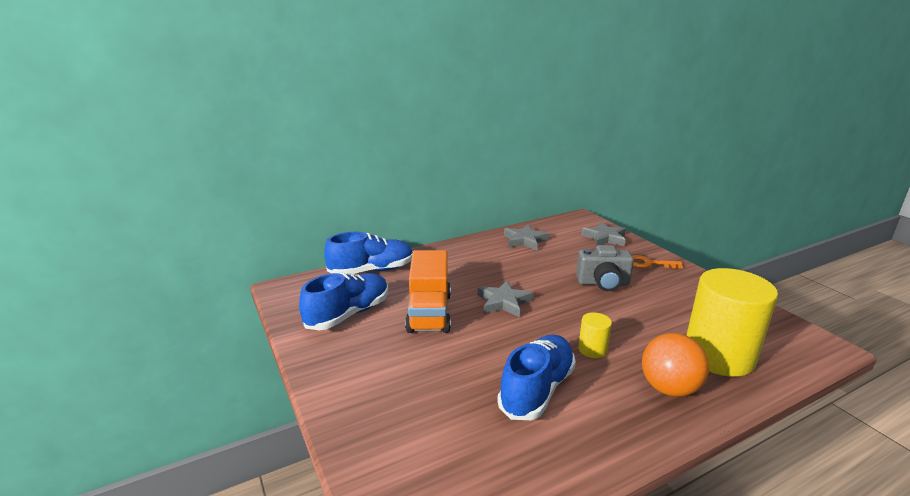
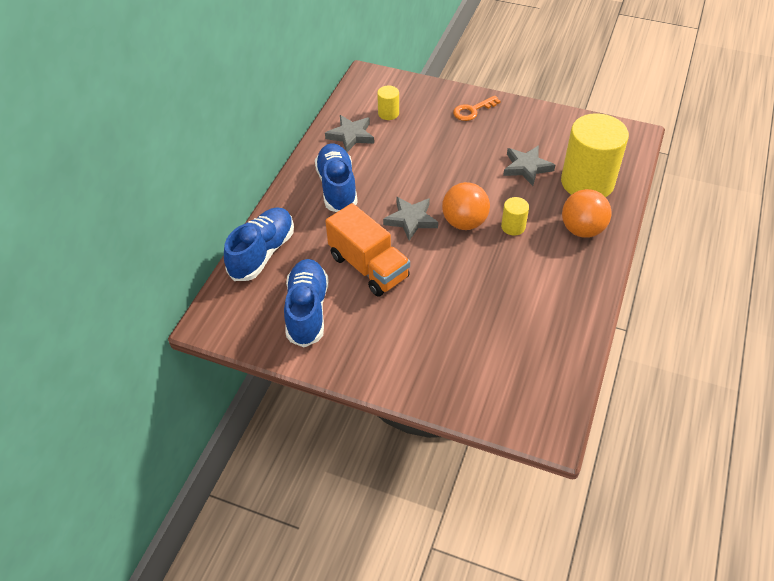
camera: 40 degrees left, 25 degrees up
blue shoe [497,335,576,420] -> blue shoe moved to [315,143,358,212]
grey camera [576,245,634,291] -> none
grey star [581,222,626,247] -> grey star moved to [503,145,555,186]
none -> yellow cylinder [377,85,399,120]
none -> orange ball [442,182,490,230]

